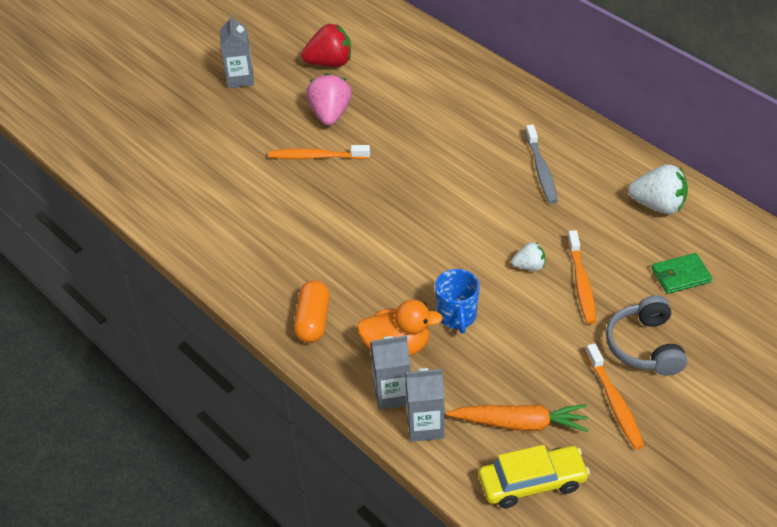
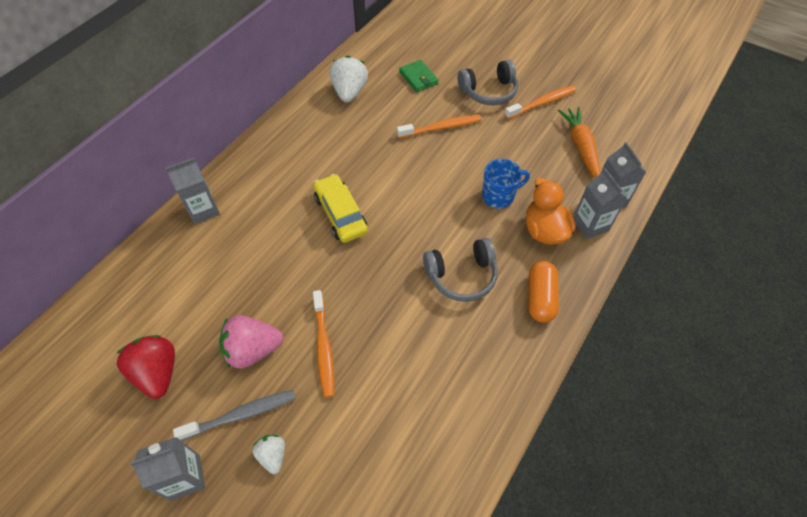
camera: 105 degrees left, 10 degrees up
orange capsule [294,280,330,343] -> orange capsule turned 75 degrees counterclockwise [529,261,559,323]
yellow car [479,445,590,508] -> yellow car moved to [313,174,368,243]
white strawberry [511,242,545,271] -> white strawberry moved to [253,435,285,474]
grey toothbrush [525,125,558,204] -> grey toothbrush moved to [173,390,296,441]
none -> grey carton [165,158,220,224]
none -> grey headphones [423,238,498,302]

